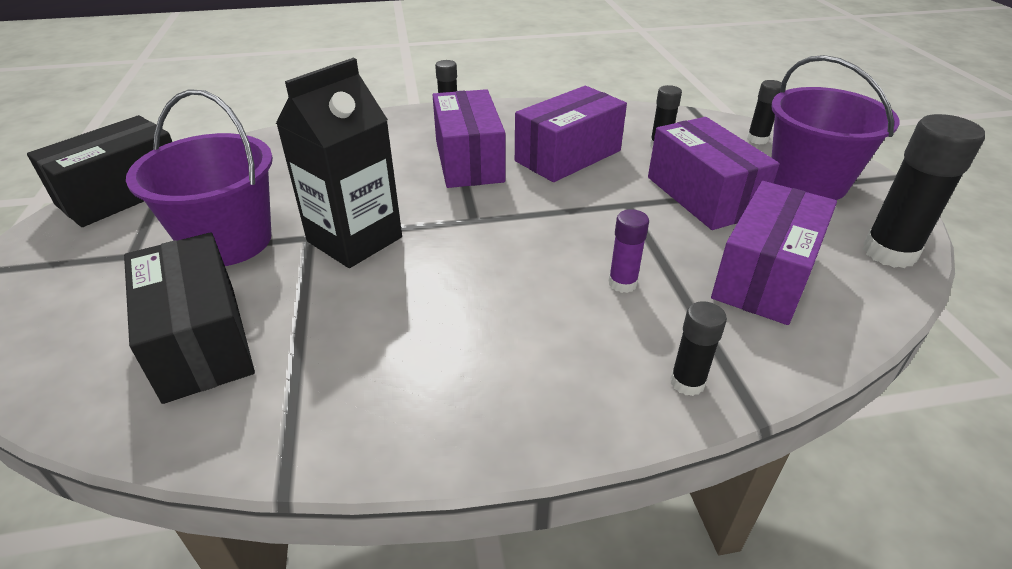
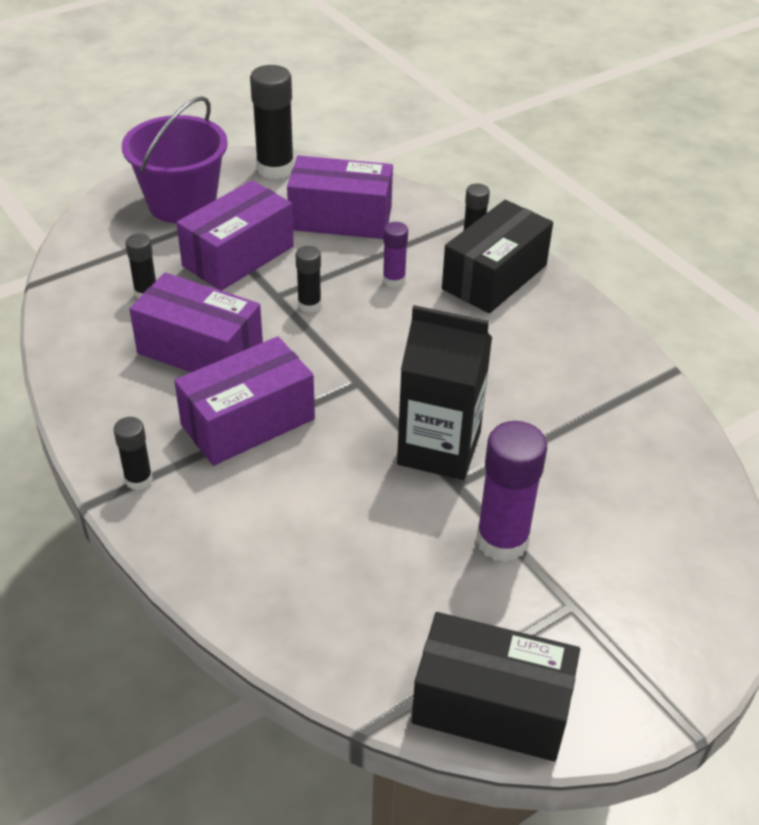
camera: 115 degrees left, 5 degrees up
black box [124,232,255,404] -> black box moved to [442,200,553,313]
purple bucket [126,89,273,266] -> purple glue stick [476,421,547,562]
black glue stick [747,80,782,145] -> black glue stick moved to [295,246,321,312]

